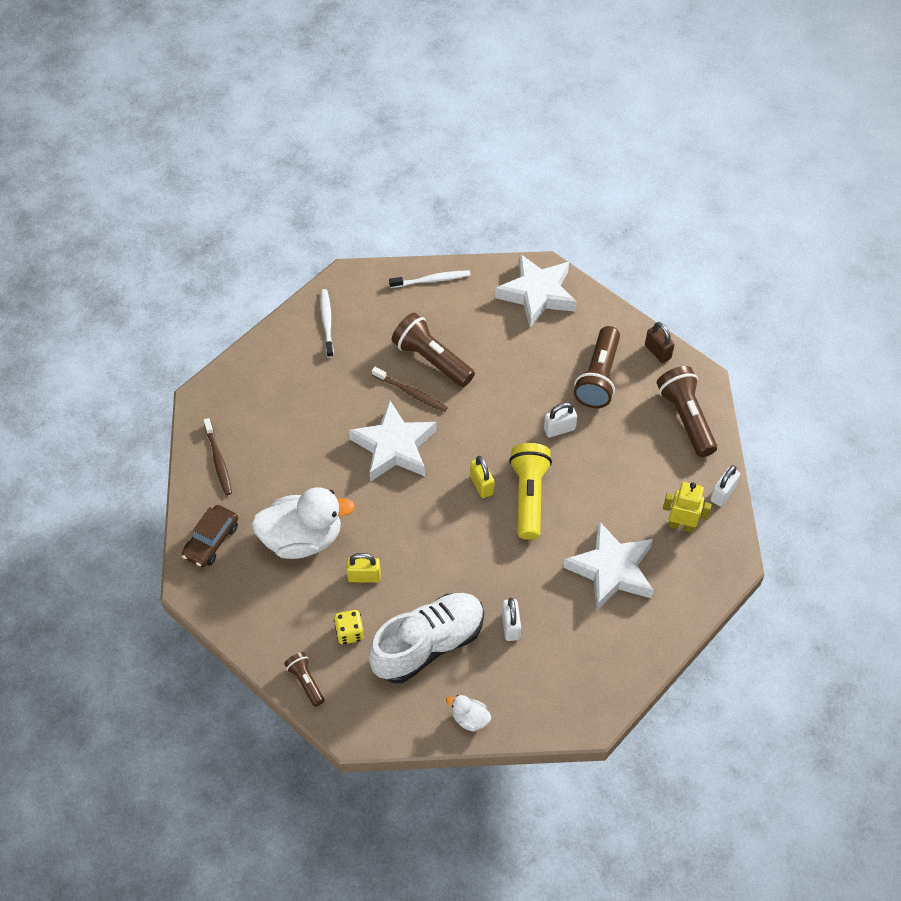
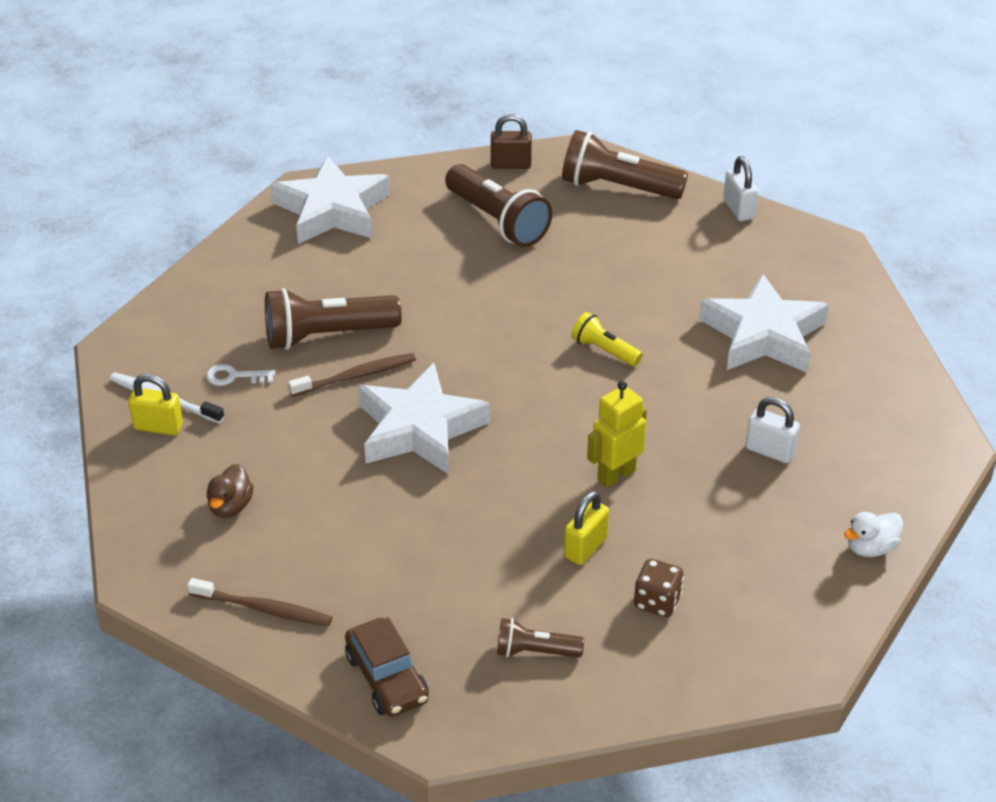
camera: 55 degrees left, 15 degrees down
white duck [251,487,355,559] -> none
brown flashlight [284,652,324,707] -> brown flashlight moved to [497,618,584,657]
yellow dice [334,610,364,644] -> brown dice [634,559,684,617]
white shoe [369,593,484,683] -> none
white toothbrush [389,270,471,288] -> none
yellow padlock [470,456,494,498] -> yellow padlock moved to [128,374,183,435]
yellow flashlight [509,443,552,540] -> yellow flashlight [571,312,643,366], size x0.54
white padlock [544,402,577,437] -> none
yellow robot [663,482,712,533] -> yellow robot moved to [587,381,647,488]
none -> white key [206,364,275,386]
none -> brown duck [206,464,254,518]

